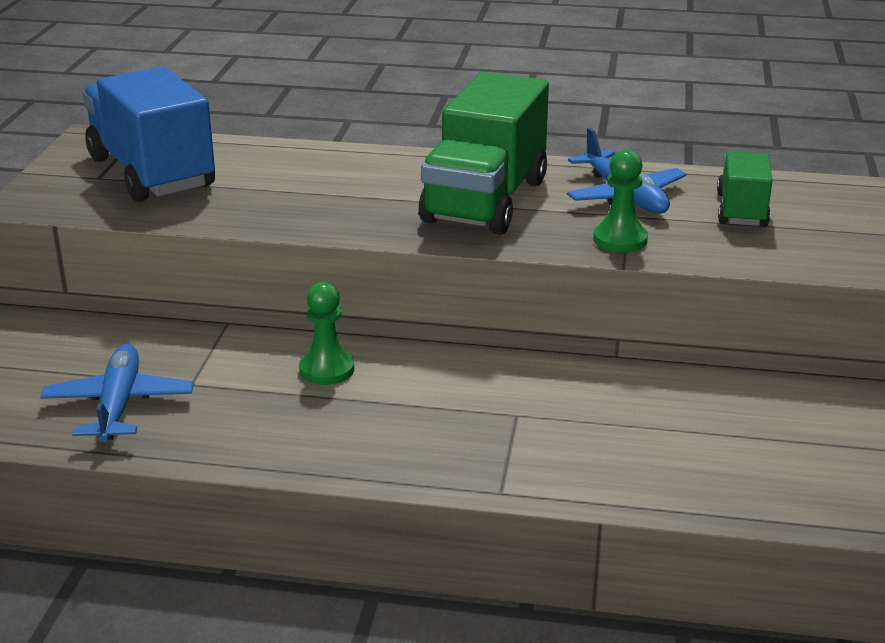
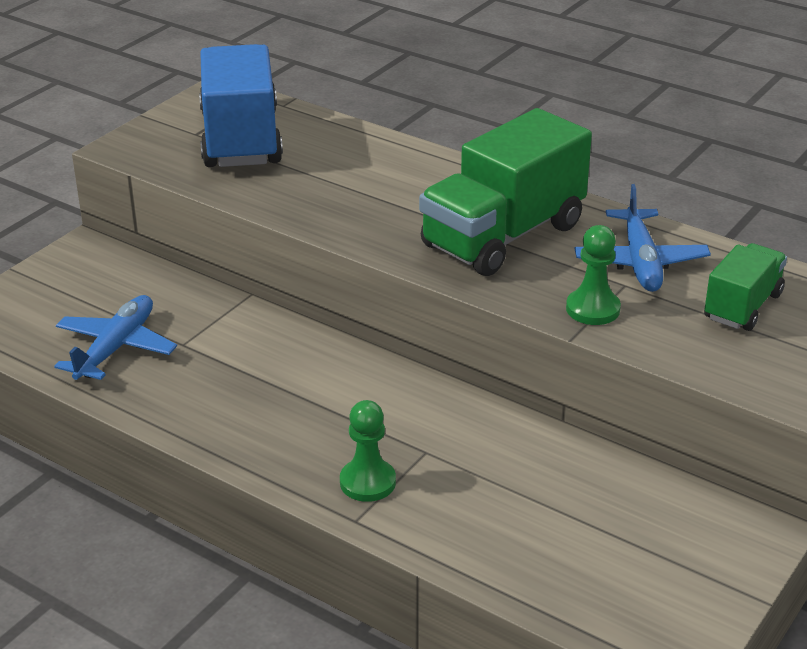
camera: 25 degrees right, 5 degrees up
green pawn [299,282,354,385] -> green pawn moved to [340,400,396,502]

